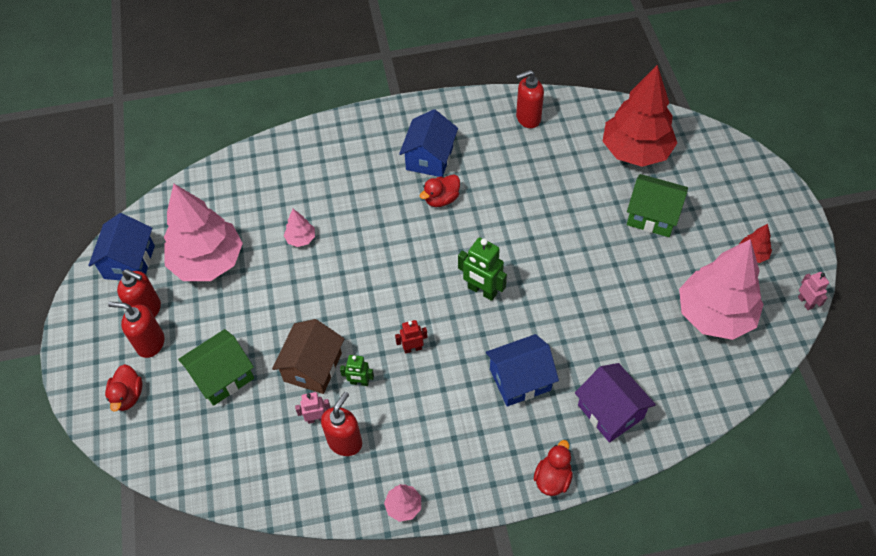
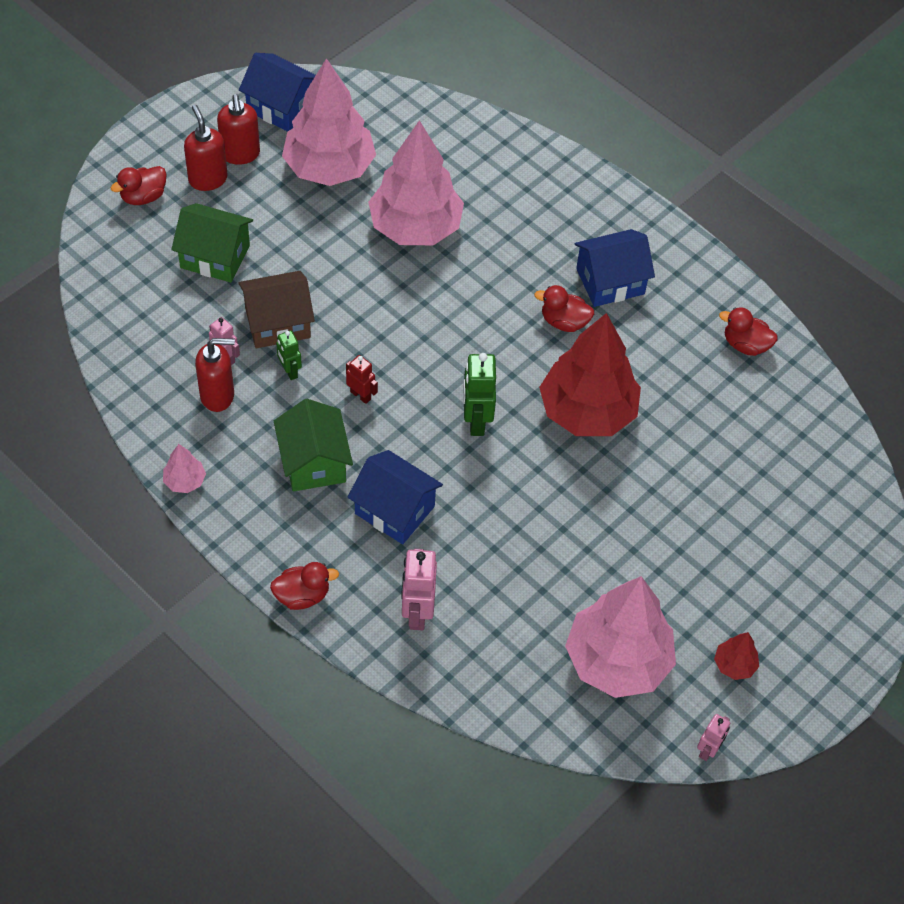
camera: 50 degrees right, 0 degrees up
blue house [88,213,155,280] -> blue house turned 60 degrees clockwise [239,53,316,132]
pink tree [284,209,315,247] -> pink tree [368,120,464,245], size x2.43
red soap dispenser [516,70,544,128] -> red duck [719,307,778,356]
purple house [575,363,656,443] -> pink robot [401,549,437,630]
red tree [602,65,677,167] -> red tree moved to [539,313,641,436]
green house [627,174,688,237] -> green house moved to [274,399,353,492]

